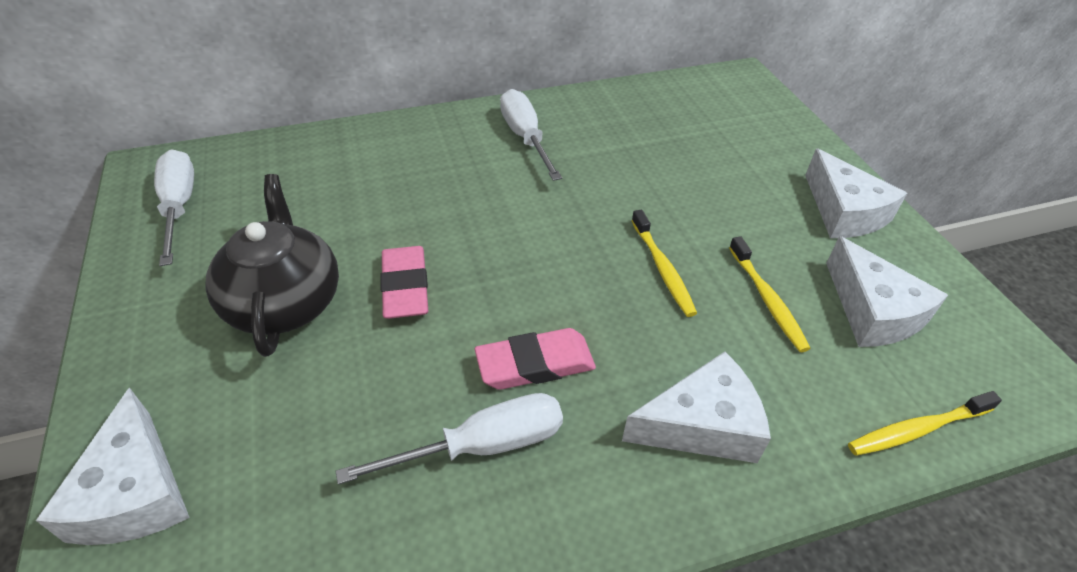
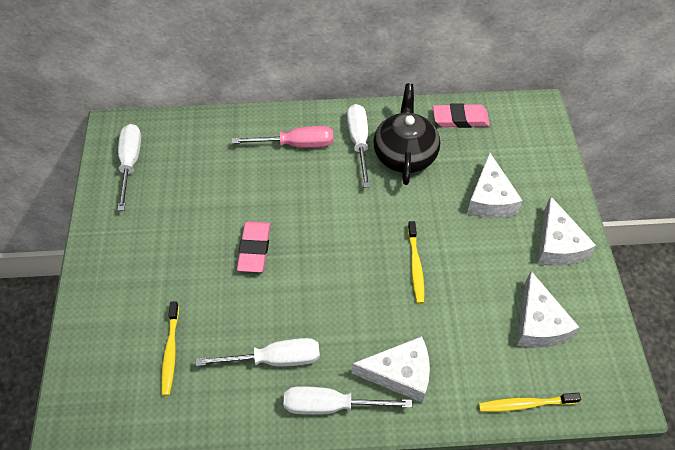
camera: 15 degrees right, 10 degrees up
white cheese [36,388,190,545] -> white cheese moved to [467,153,523,218]
black teapot [206,174,339,357] -> black teapot moved to [373,83,440,185]
pink eraser [475,328,596,390] -> pink eraser moved to [433,103,490,128]
yellow toothbrush [729,236,811,352] -> yellow toothbrush moved to [161,301,179,396]
none -> pink screwdriver [232,126,333,148]
none -> white screwdriver [284,386,412,415]

